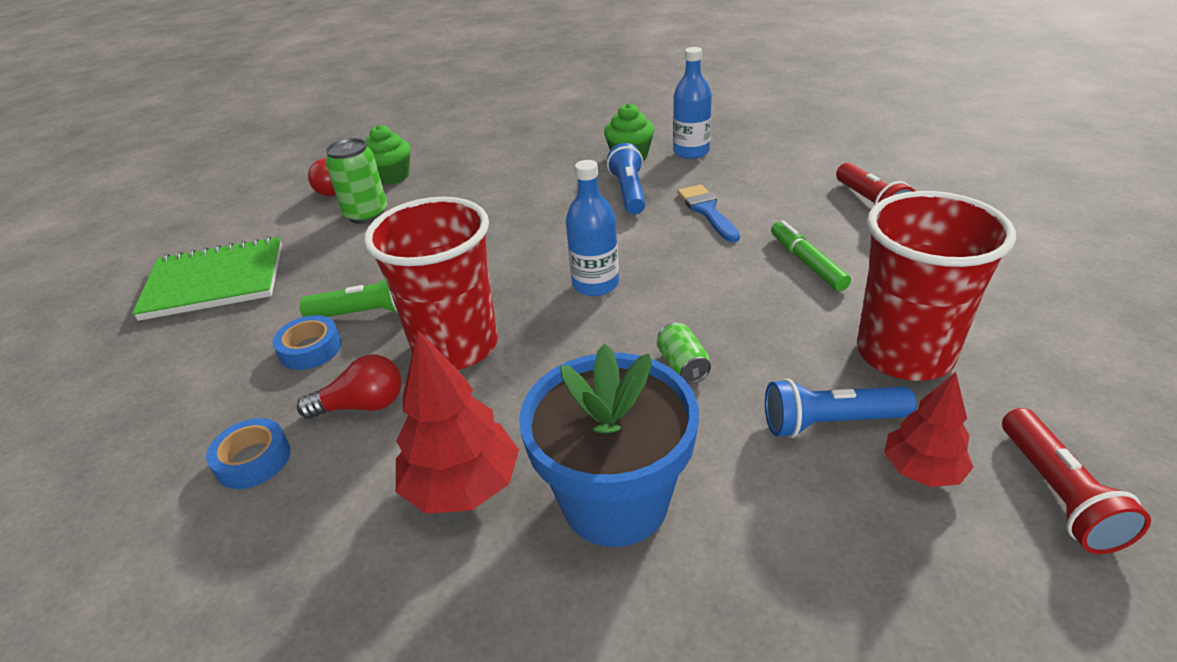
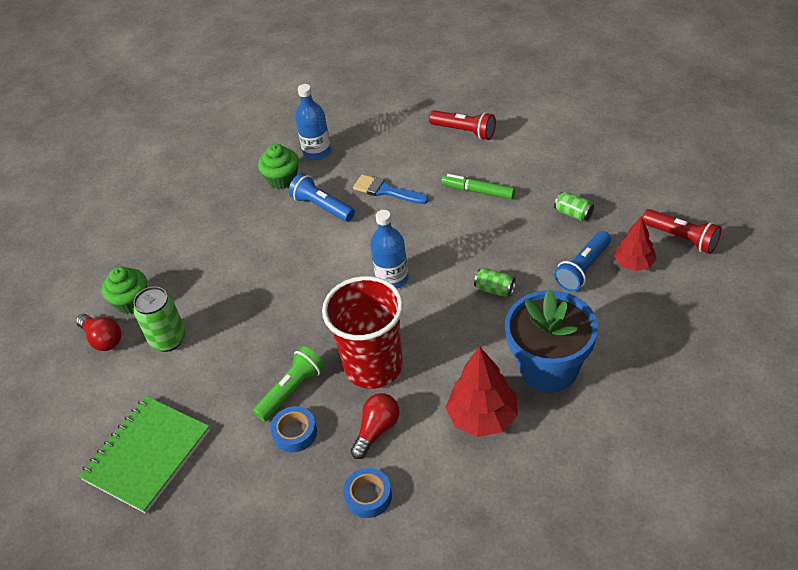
camera: 45 degrees left, 10 degrees up
red cup [857,191,1016,381] -> green can [554,192,594,221]

